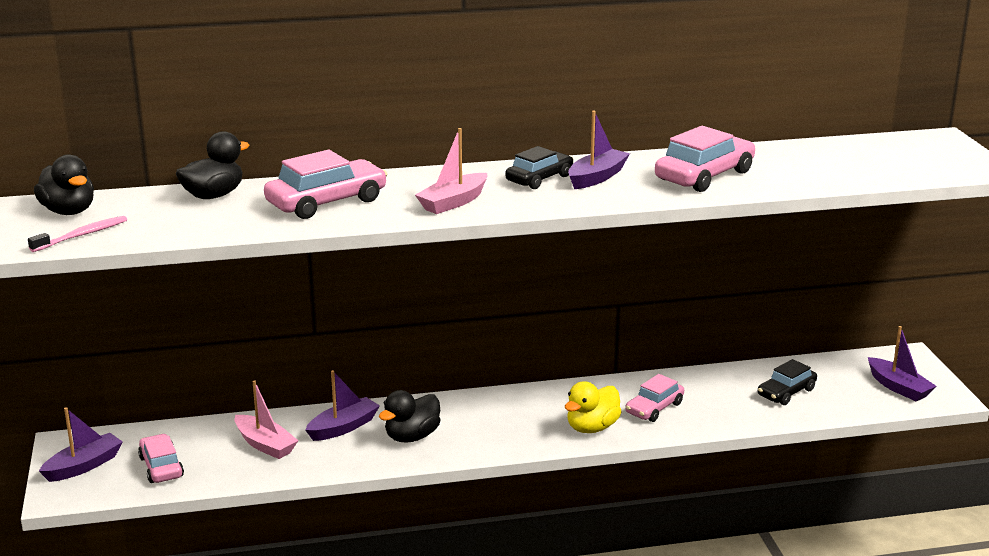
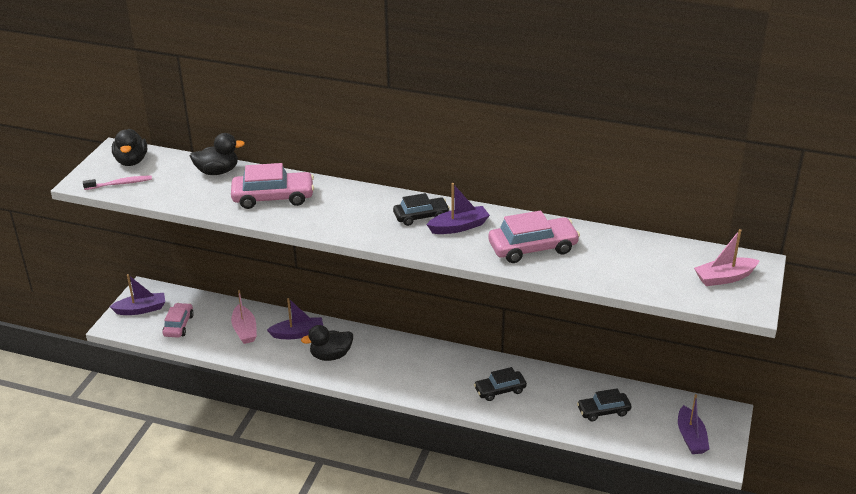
camera: 30 degrees right, 10 degrees up
pink boat [415,128,487,214] -> pink boat moved to [694,229,760,286]
yellow duck [565,381,622,433] -> none
pink car [625,374,684,422] -> black car [474,367,527,401]

